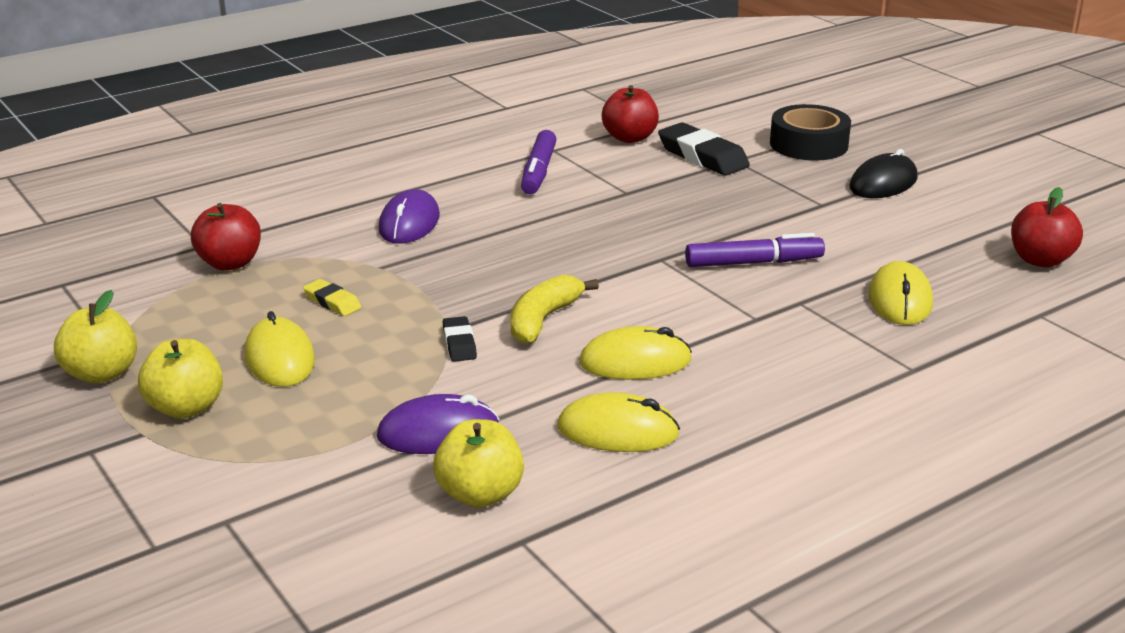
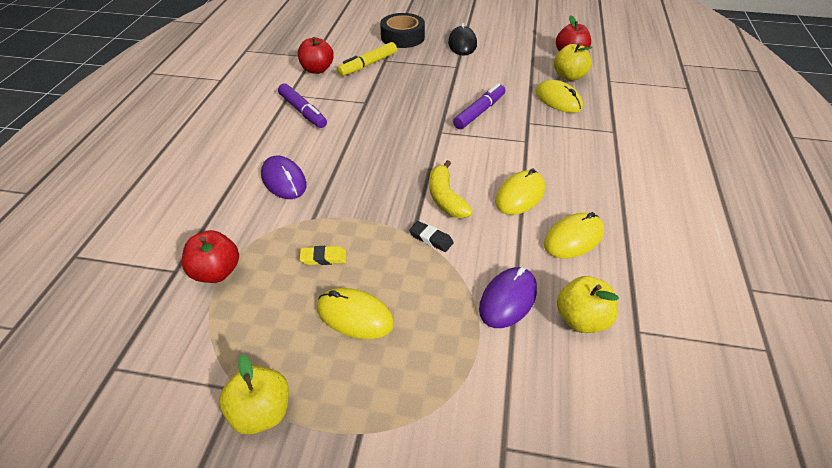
camera: 45 degrees left, 15 degrees up
yellow apple [138,339,223,419] -> yellow apple moved to [554,43,592,81]
black eraser [658,122,750,176] -> yellow marker [337,42,397,76]

